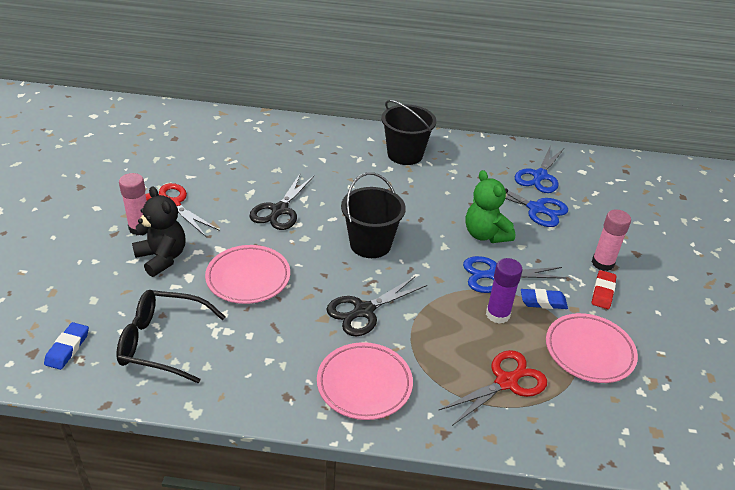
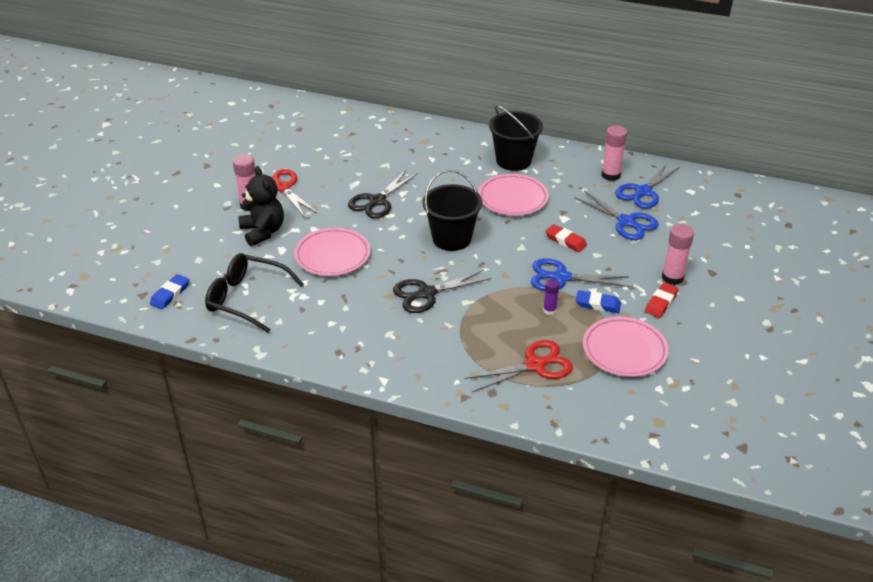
camera: 15 degrees right, 0 degrees up
pink plate [317,342,413,420] -> pink plate moved to [478,174,549,216]
green teddy bear [466,170,515,243] -> red eraser [545,224,587,252]
purple glue stick [486,258,523,324] -> purple glue stick [543,279,560,315], size x0.59
none -> pink glue stick [601,126,627,181]

